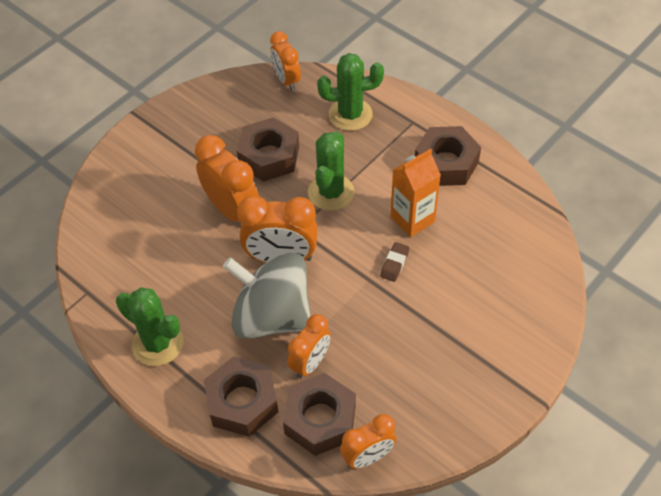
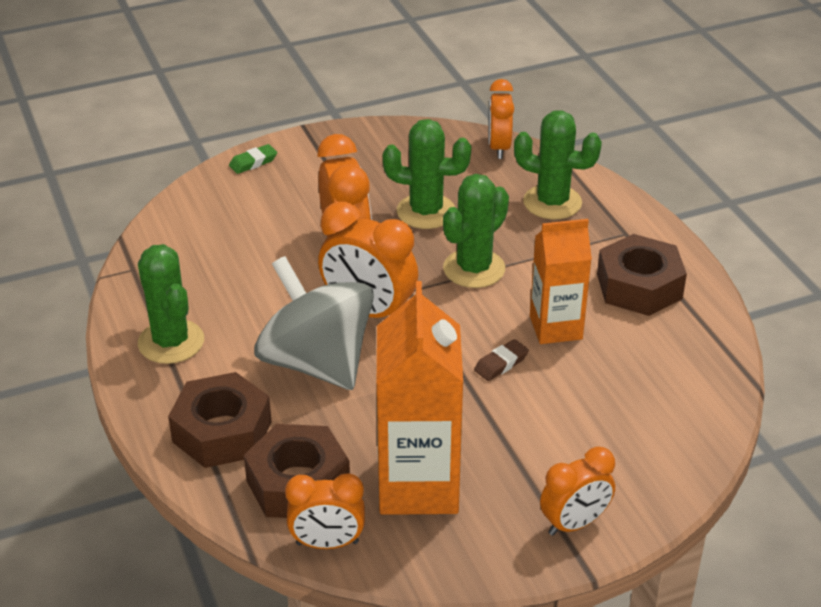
camera: 25 degrees right, 15 degrees down
brown nut [237,117,299,182] -> green cactus [383,119,471,229]
orange clock [287,314,331,379] -> orange clock moved to [540,447,615,536]
none -> green eraser [229,144,277,174]
none -> orange carton [377,281,463,515]

